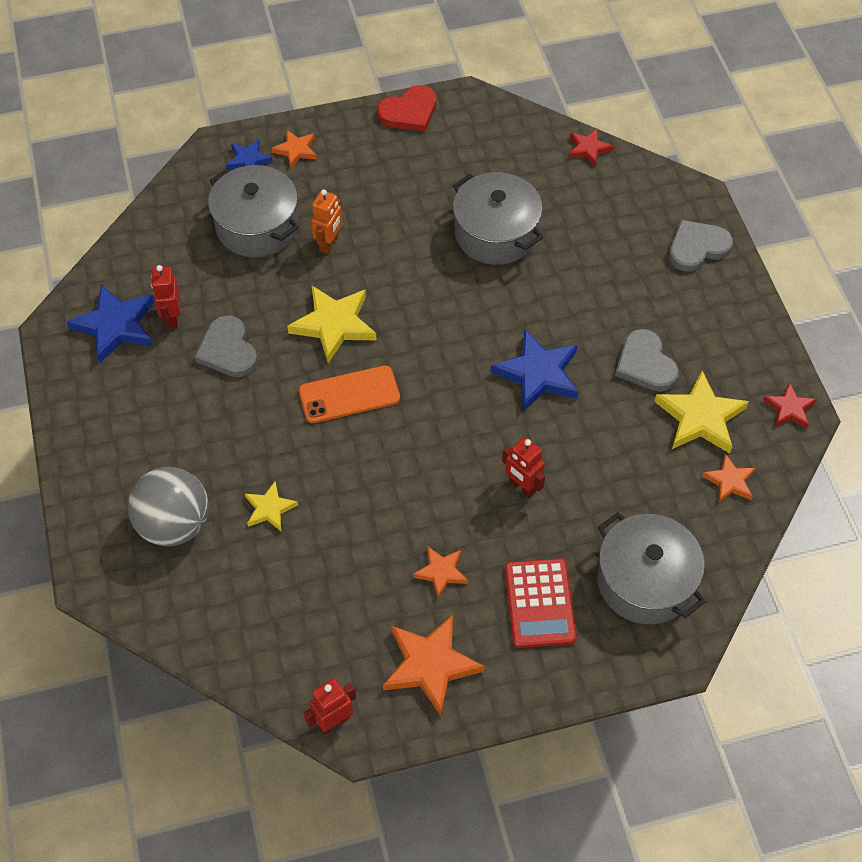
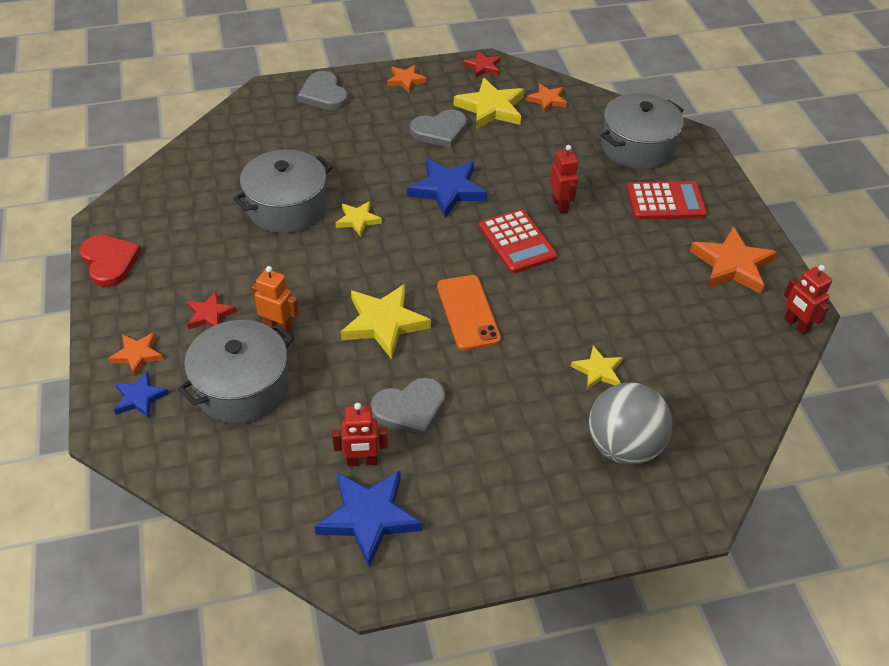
camera: 90 degrees left, 10 degrees down
orange star [413,546,468,598] -> orange star moved to [387,65,427,92]
red robot [502,437,545,498] -> red robot turned 60 degrees counterclockwise [550,145,578,214]
red star [569,128,614,166] -> red star moved to [186,291,237,329]
none -> yellow star [335,201,382,237]
none -> red calculator [479,209,557,273]

